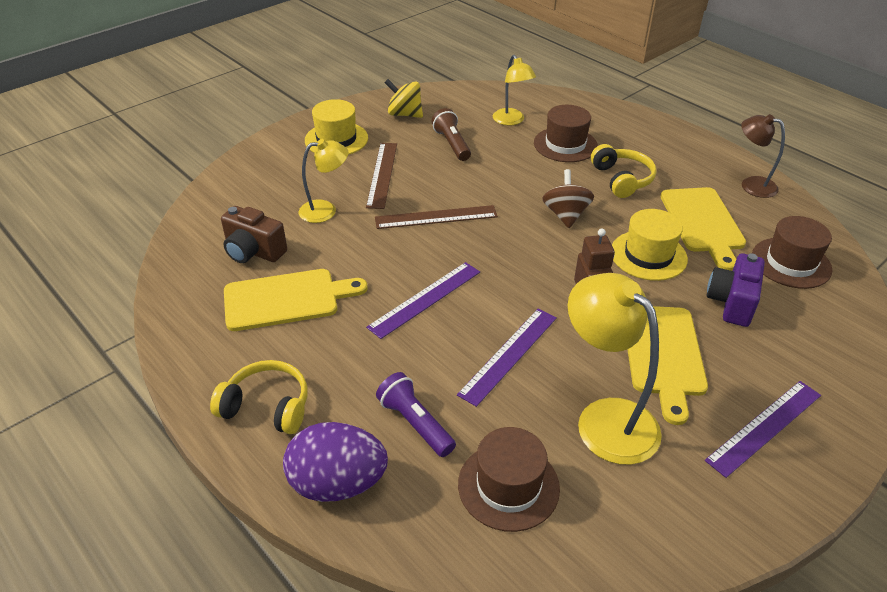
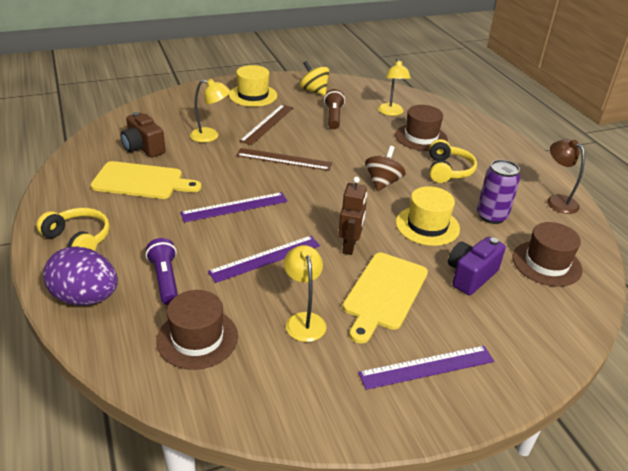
camera: 20 degrees right, 5 degrees down
yellow lamp [568,273,662,465] -> yellow lamp [284,245,327,342], size x0.61
yellow cutting board [660,187,746,271] -> purple can [477,160,520,224]

